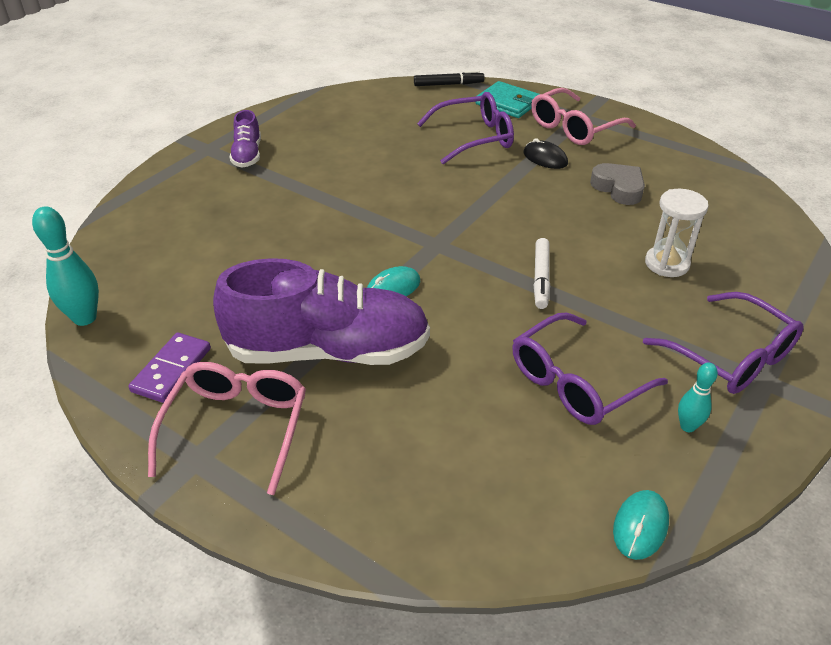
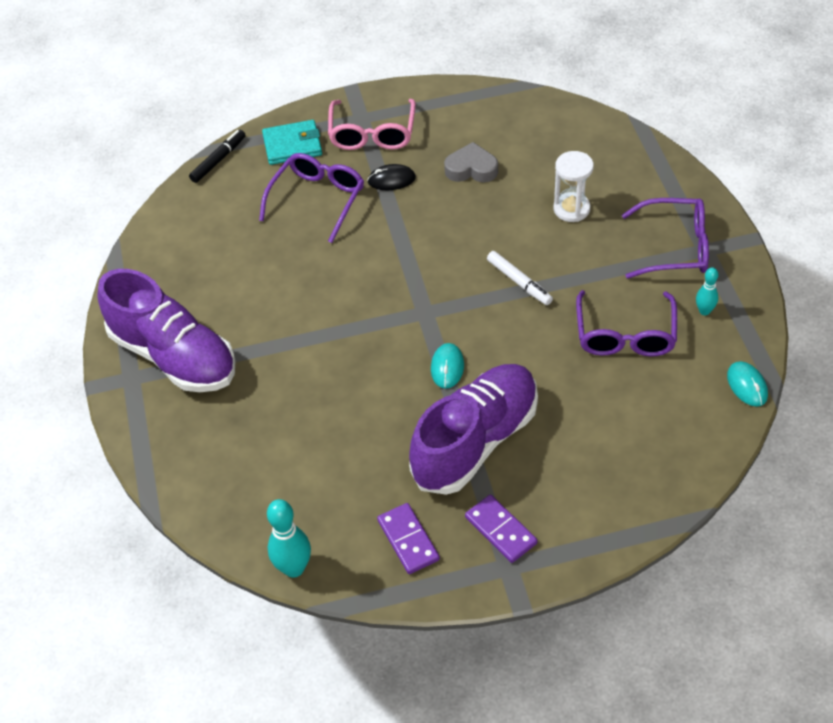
camera: 45 degrees left, 10 degrees up
pink glasses [148,362,306,495] -> purple domino [465,495,537,563]
purple shoe [230,110,261,168] -> purple shoe [98,269,236,392], size x2.14

